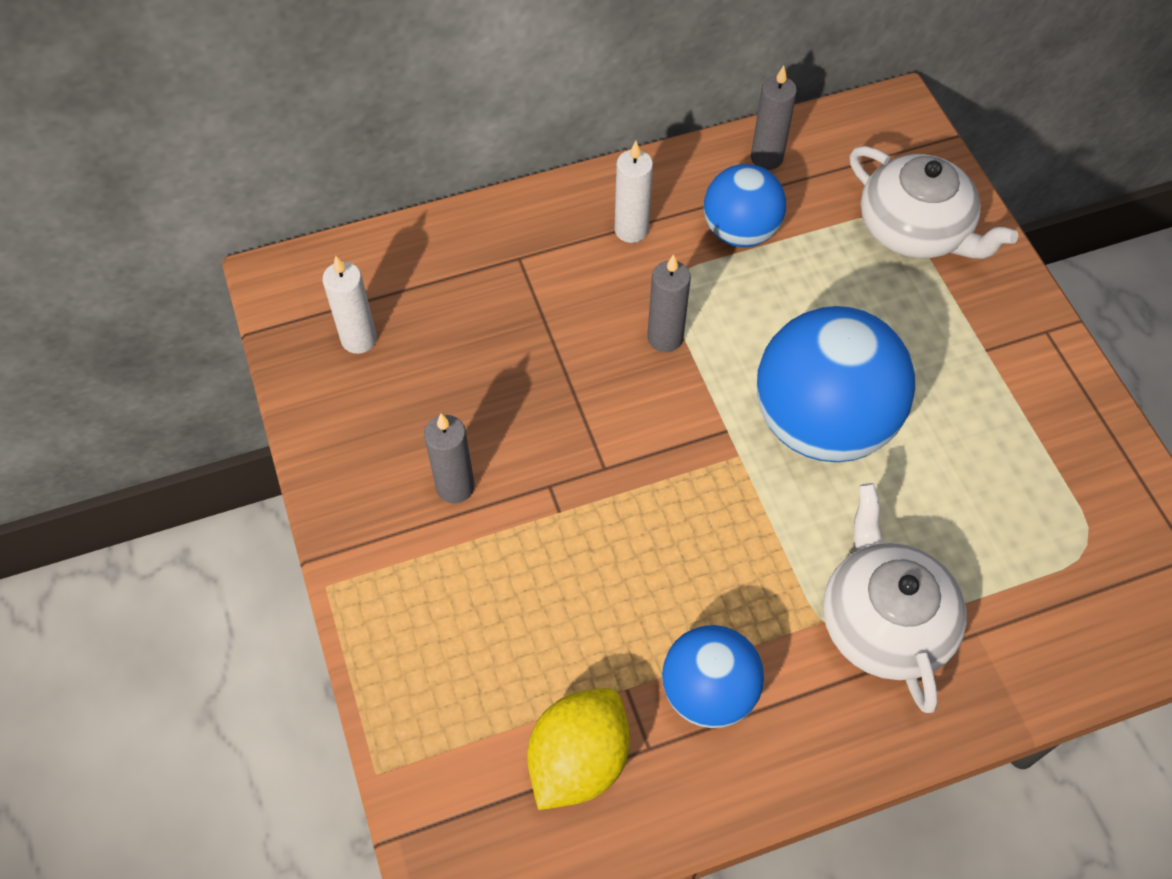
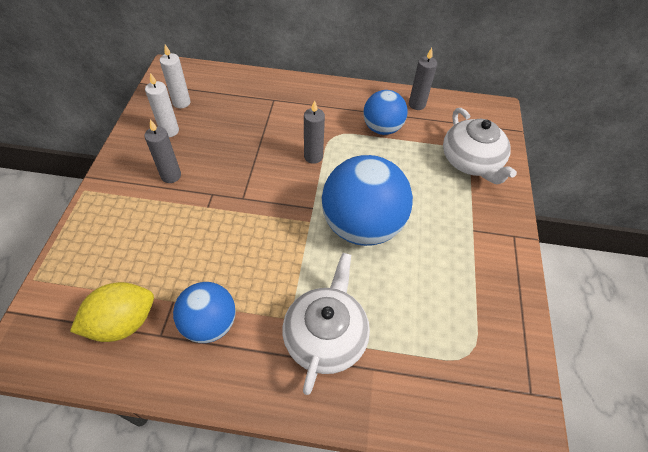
camera: 25 degrees right, 5 degrees down
white candle [614,141,653,243] -> white candle moved to [145,73,179,137]

